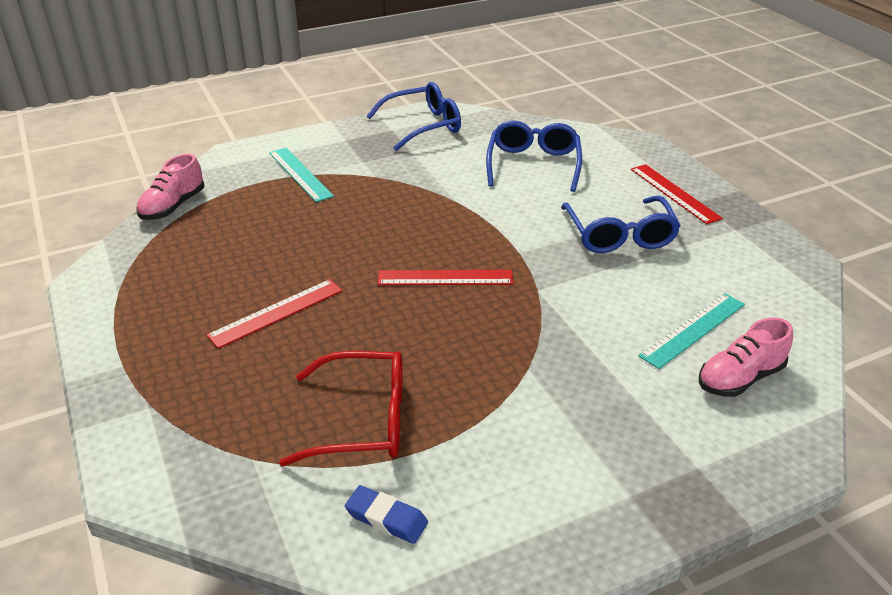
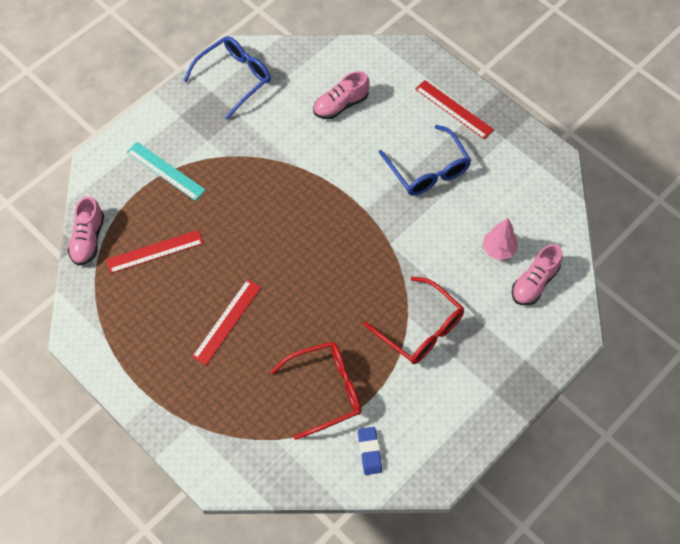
camera: 20 degrees left, 25 degrees up
blue eraser [345,485,428,544] -> blue eraser turned 75 degrees clockwise [358,427,382,475]
red ruler [378,270,514,285] -> red ruler moved to [106,230,203,273]
blue glasses [486,121,582,192] -> pink shoe [313,71,370,119]
turquoise ruler [638,293,745,369] -> pink tree [483,218,518,260]
none -> red glasses [364,276,464,364]

